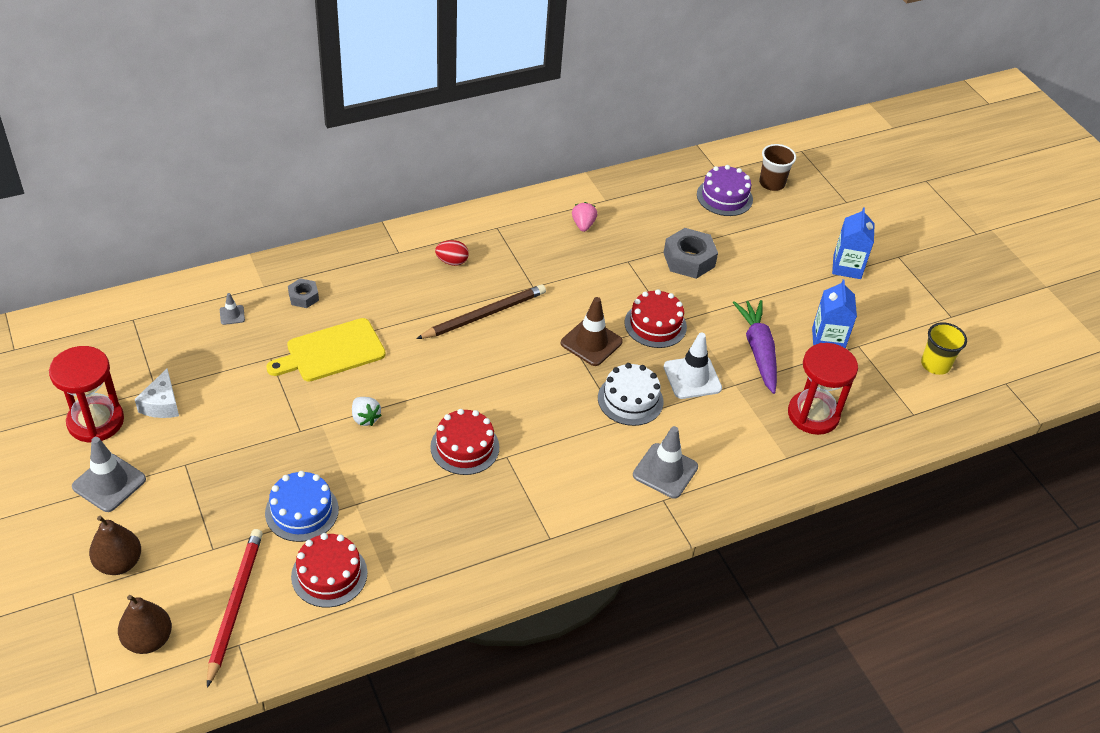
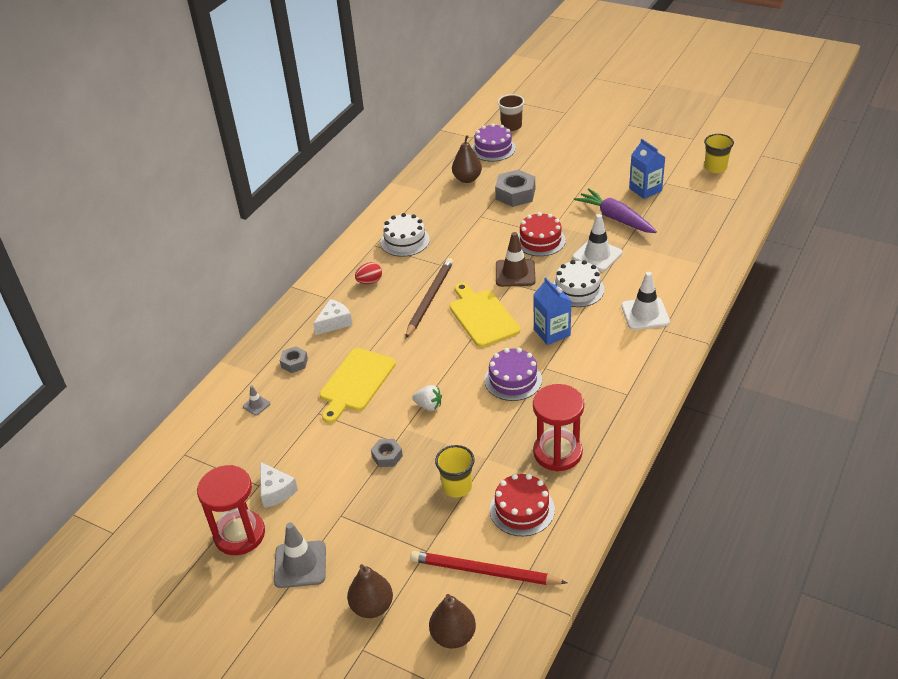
camera: 30 degrees left, 5 degrees down
red pencil [207,529,263,688] -> red pencil turned 45 degrees counterclockwise [410,551,567,585]
blue cake [265,471,339,542] -> yellow cup [435,445,475,497]
red cake [430,409,499,475] -> purple cake [484,348,542,401]
pink strawberry [572,202,597,232] -> none
grey traffic cone [633,426,698,498] -> white traffic cone [621,272,670,330]
red hourglass [788,343,858,435] -> red hourglass moved to [533,384,584,471]
blue carton [832,207,875,279] -> blue carton moved to [533,278,571,345]
none -> white cheese [313,299,353,335]
none -> grey nut [371,439,403,467]
none -> white cake [380,213,430,257]
none -> yellow cutting board [450,282,520,347]
none -> brown pear [452,135,482,183]

